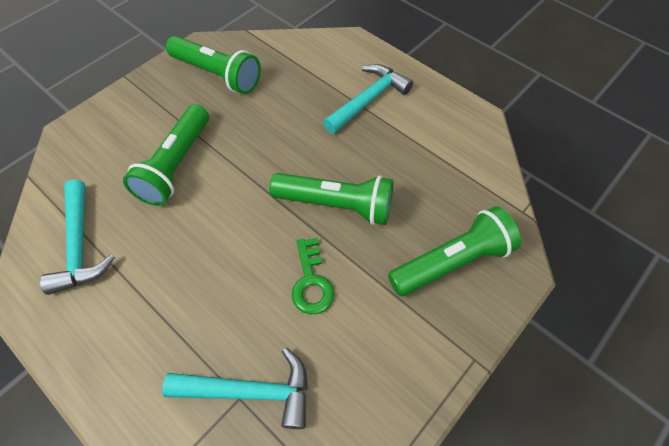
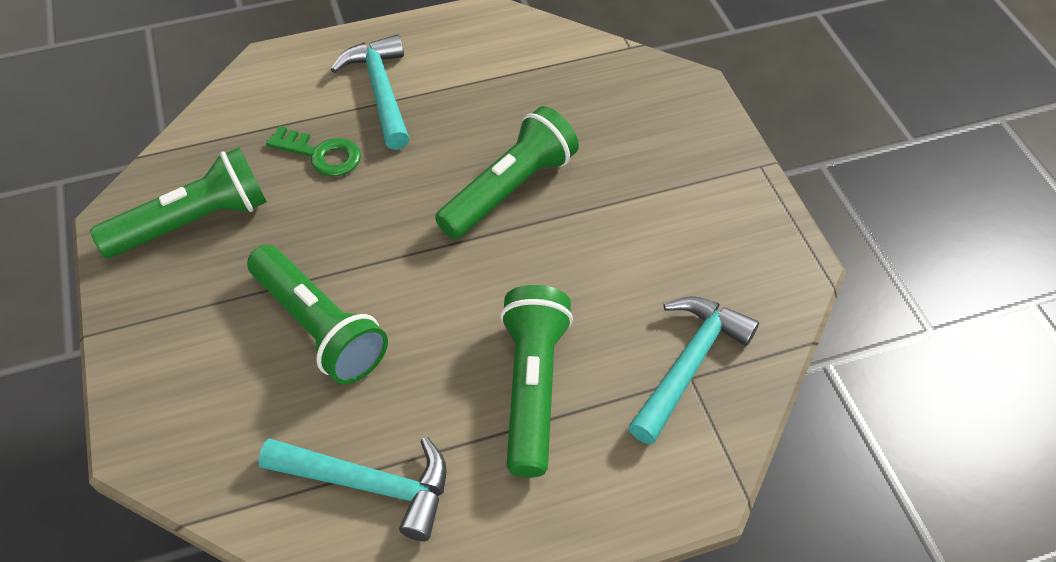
camera: 60 degrees left, 5 degrees down
green key [292,238,334,314] -> green key moved to [266,126,361,177]
green flashlight [388,206,521,296] -> green flashlight moved to [500,285,573,478]

